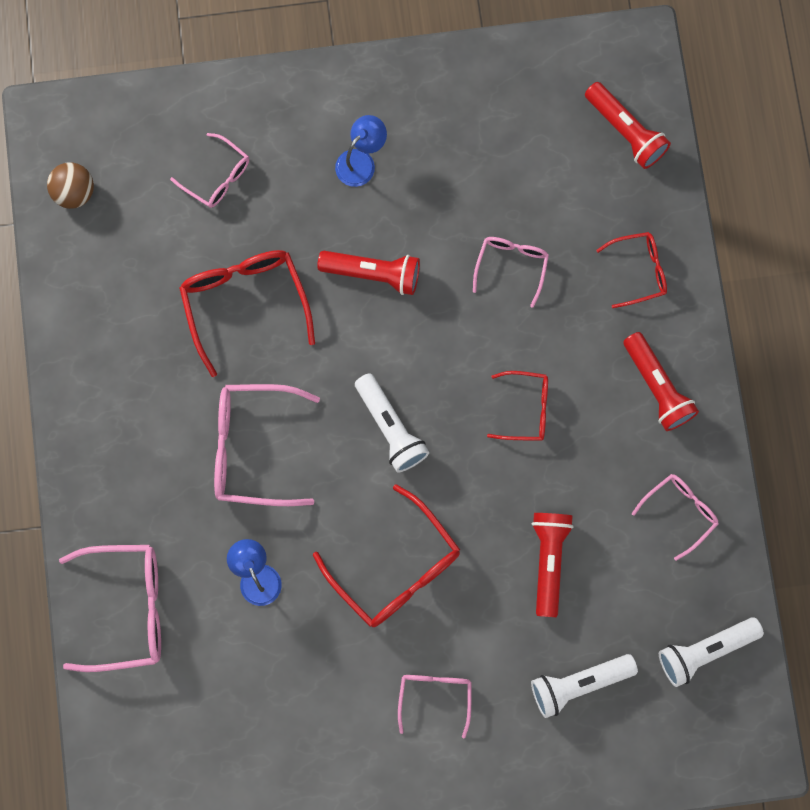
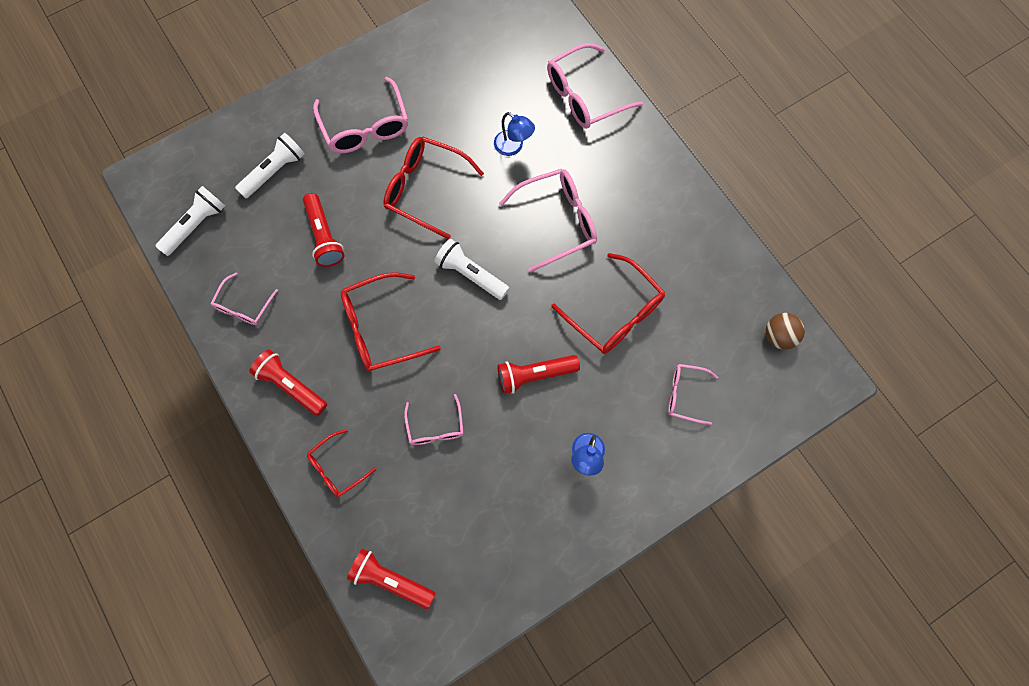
camera: 155 degrees right, 5 degrees down
pink glasses [398,675,471,739] -> pink glasses [313,77,408,153], size x1.72
red glasses [487,371,548,441] -> red glasses [341,272,441,372], size x1.72

